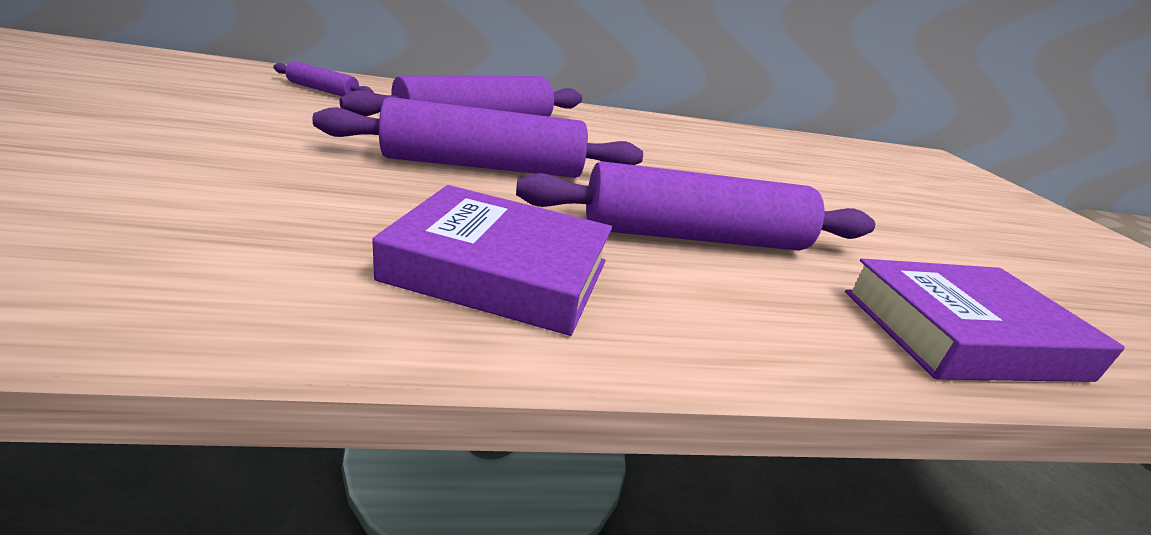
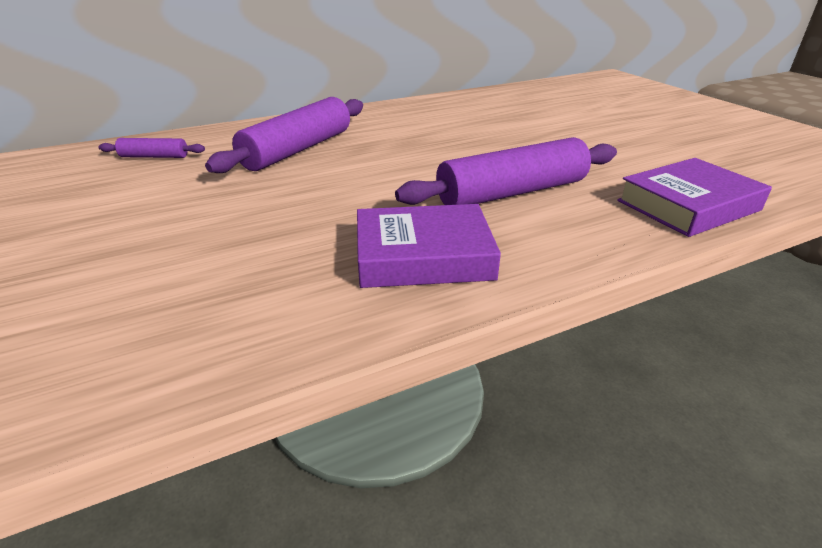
camera: 15 degrees left, 5 degrees up
purple rolling pin [312,97,643,178] -> none

